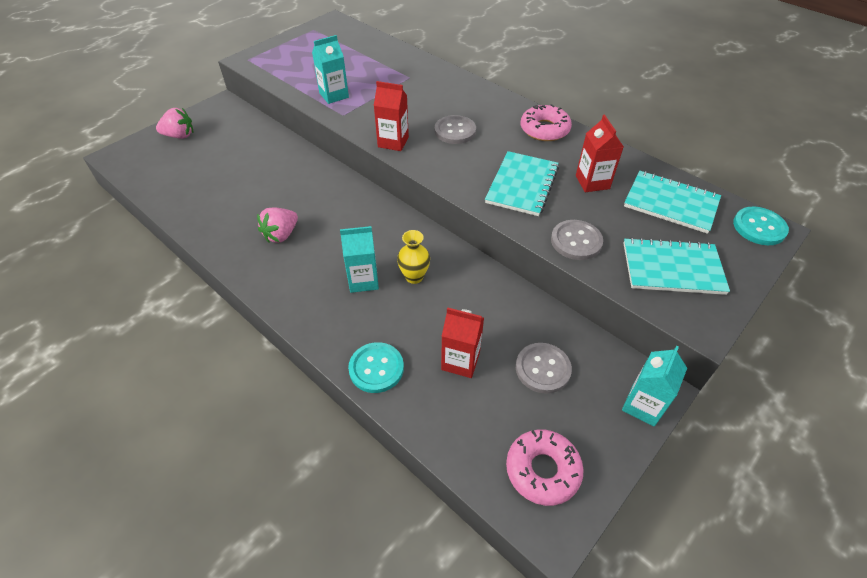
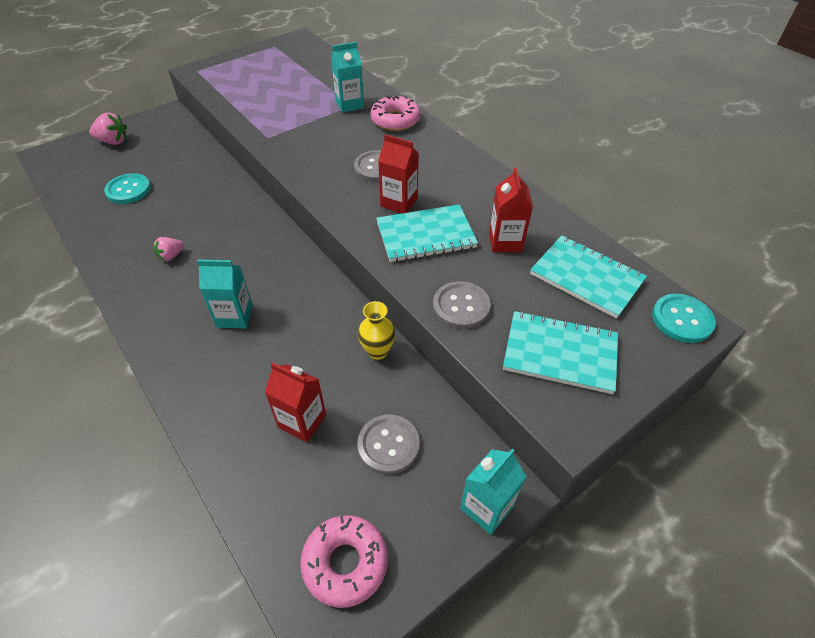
camera: 10 degrees right, 0 degrees up
pink strawberry [257,208,298,243] -> pink strawberry [153,237,184,261], size x0.66
turquoise carton [312,35,349,104] -> turquoise carton moved to [331,42,364,113]
turquoise button [348,342,404,393] -> turquoise button moved to [104,173,151,204]
red carton [374,81,409,151] -> red carton moved to [378,134,419,213]
yellow vase [397,230,430,284] -> yellow vase moved to [358,301,396,360]
turquoise notebook [485,151,559,216] -> turquoise notebook turned 45 degrees clockwise [376,204,478,262]
pink donut [521,104,572,141] -> pink donut moved to [370,95,421,131]

